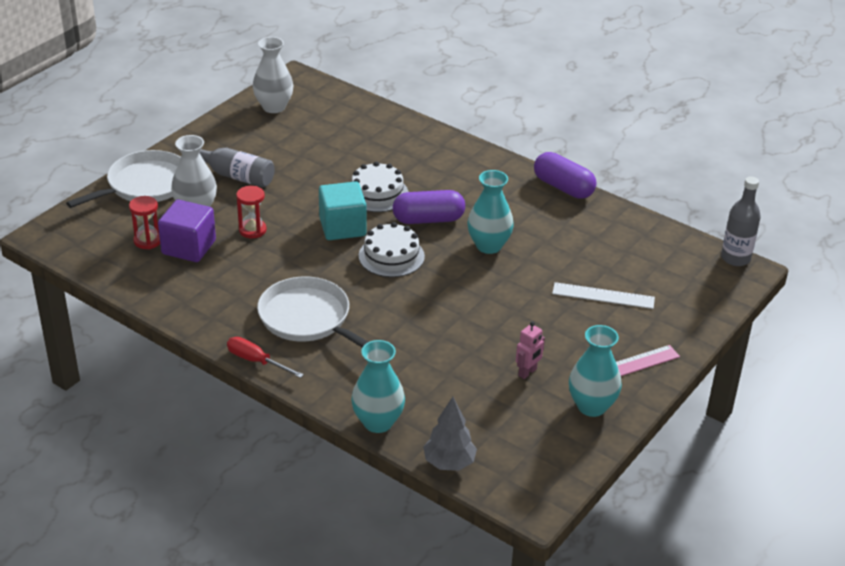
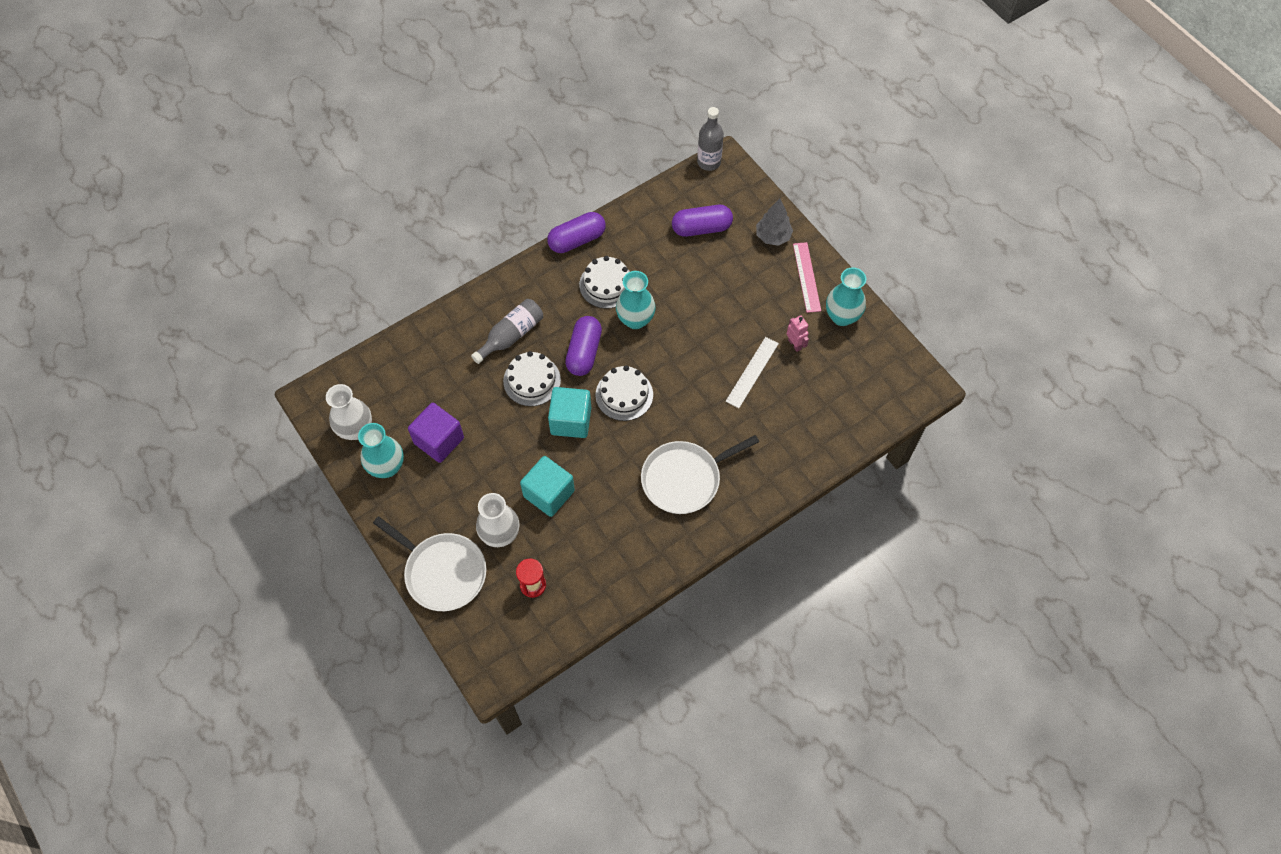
camera: 70 degrees left, 25 degrees up
white pan [66,150,181,208] -> white pan turned 150 degrees clockwise [373,516,486,611]
purple cube [158,200,216,262] -> purple cube moved to [408,403,464,463]
grey bottle [200,148,275,188] -> grey bottle moved to [471,299,543,364]
red screwdriver [227,337,304,378] -> none
red hourglass [236,186,267,238] -> turquoise cube [520,456,575,517]
turquoise vase [351,340,405,433] -> turquoise vase moved to [358,423,404,478]
grey tree [423,397,477,471] -> grey tree moved to [756,198,793,246]
white ruler [552,282,655,309] -> white ruler moved to [726,337,779,408]
none -> white cake [579,256,630,309]
none -> purple capsule [672,205,733,237]

